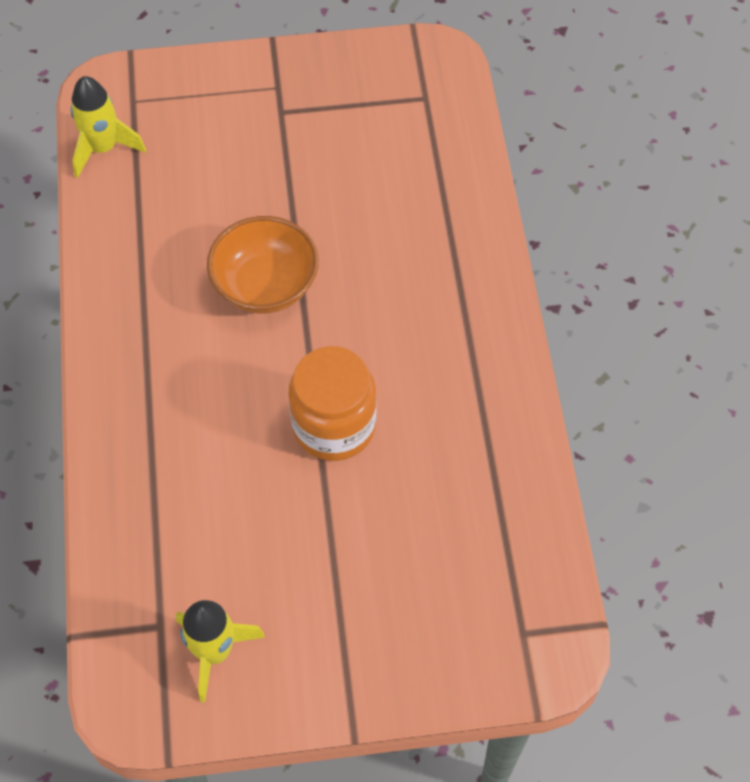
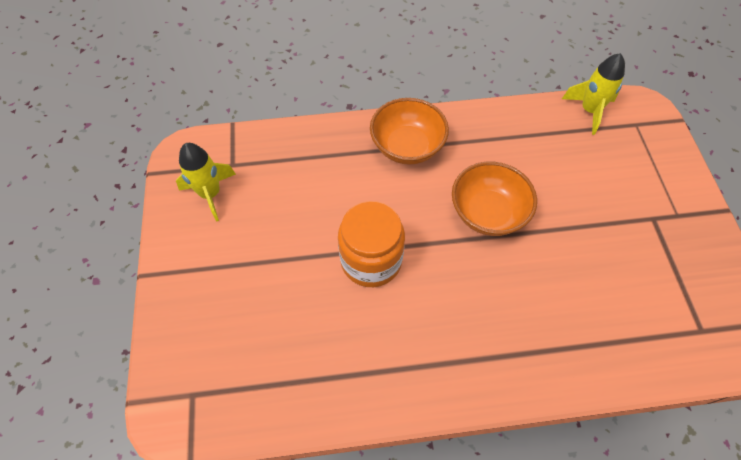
camera: 90 degrees right, 0 degrees up
none -> orange bowl [370,98,449,165]

